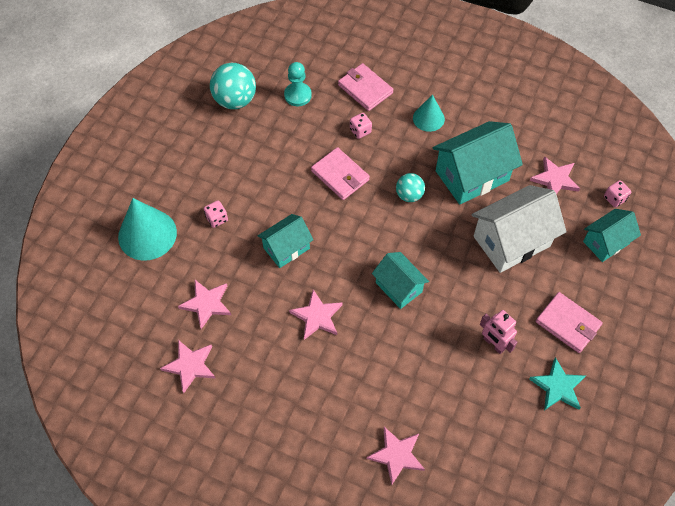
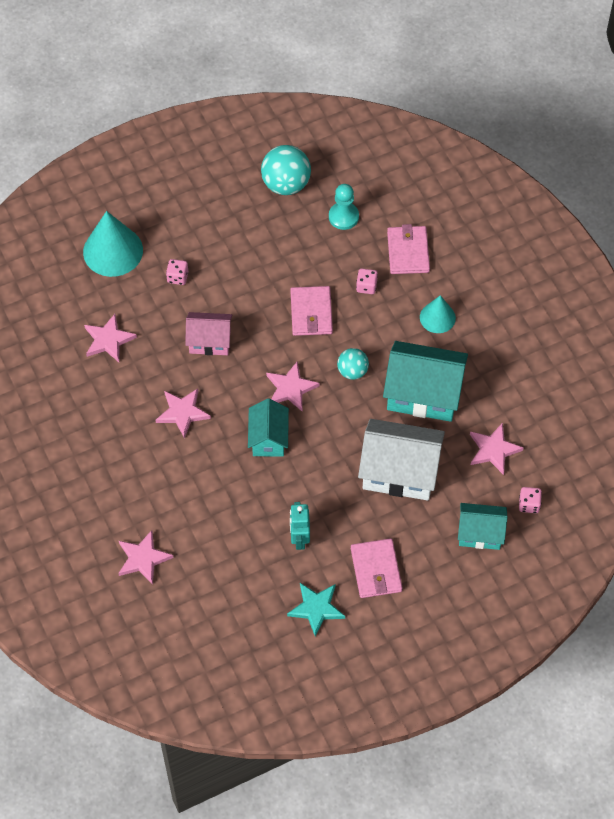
camera: 40 degrees right, 0 degrees up
pink star [160,340,215,393] -> pink star moved to [266,362,320,411]
turquoise house [258,214,314,268] -> pink house [185,312,232,355]
pink robot [480,310,517,354] -> turquoise robot [290,502,310,550]

